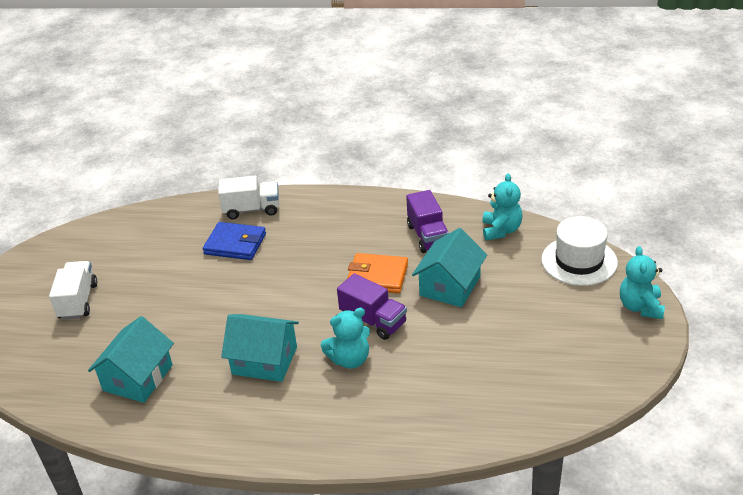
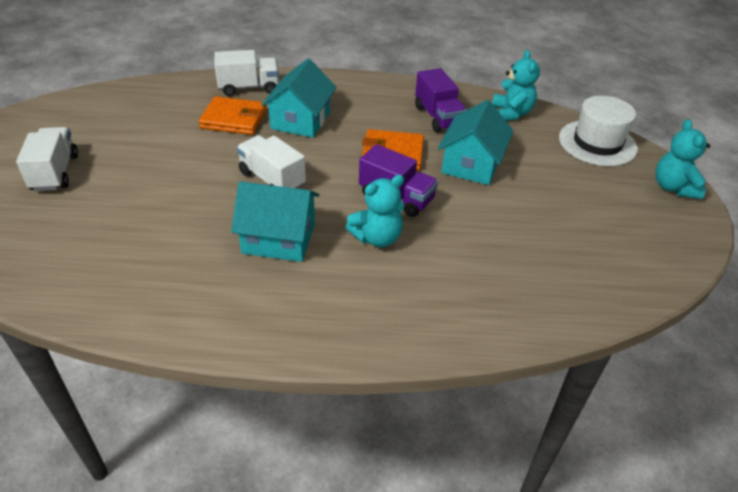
camera: 10 degrees left, 5 degrees up
turquoise house [88,316,174,403] -> turquoise house moved to [261,59,336,138]
blue wallet [203,222,266,260] -> orange wallet [199,96,267,135]
none -> white truck [236,135,306,189]

